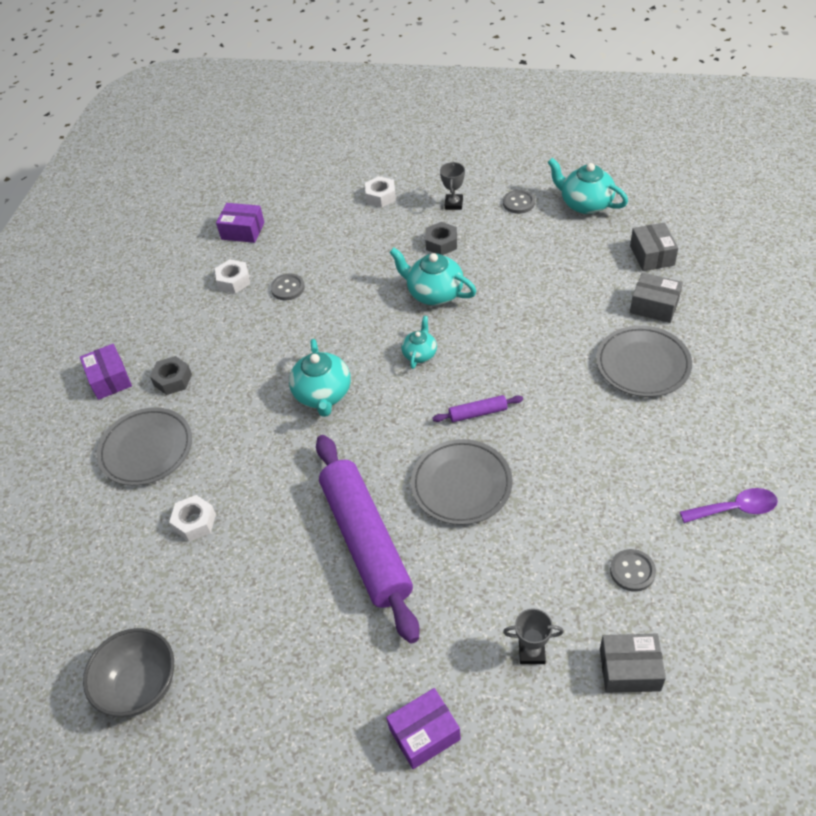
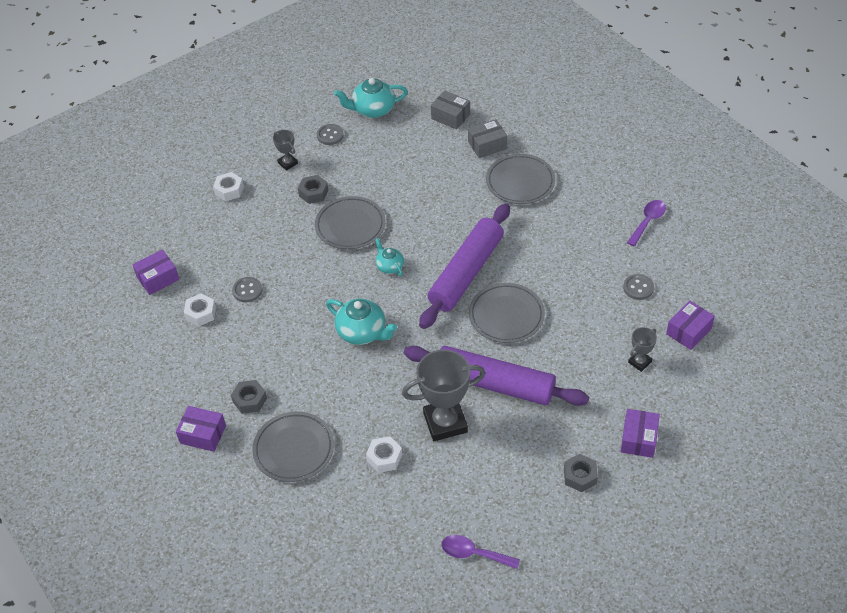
camera: 50 degrees left, 0 degrees up
grey bowl [83,628,174,717] -> purple spoon [441,535,520,569]
turquoise teapot [389,248,477,305] -> grey plate [315,196,386,249]
purple rolling pin [432,395,523,422] -> purple rolling pin [419,203,510,329], size x2.48
grey box [600,634,666,693] -> purple box [666,300,715,350]
none -> grey trophy [402,350,485,441]
none -> grey nut [564,454,598,492]

